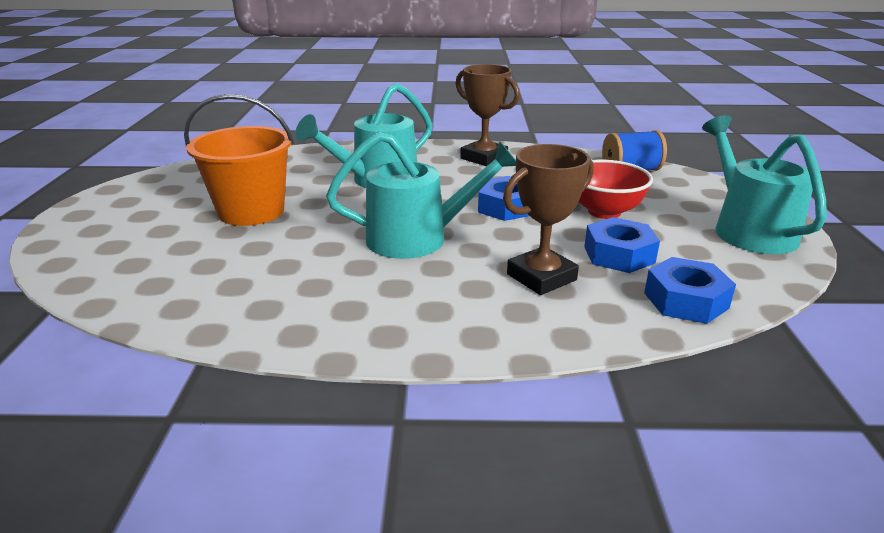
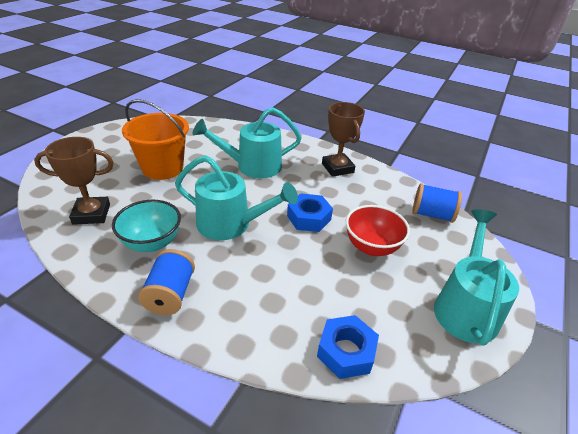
camera: 25 degrees right, 10 degrees up
brown trophy [503,144,594,295] -> brown trophy moved to [34,137,114,225]
blue nut [584,217,660,273] -> none
none -> turquoise bowl [112,200,181,252]
none -> blue spool [138,249,195,315]

